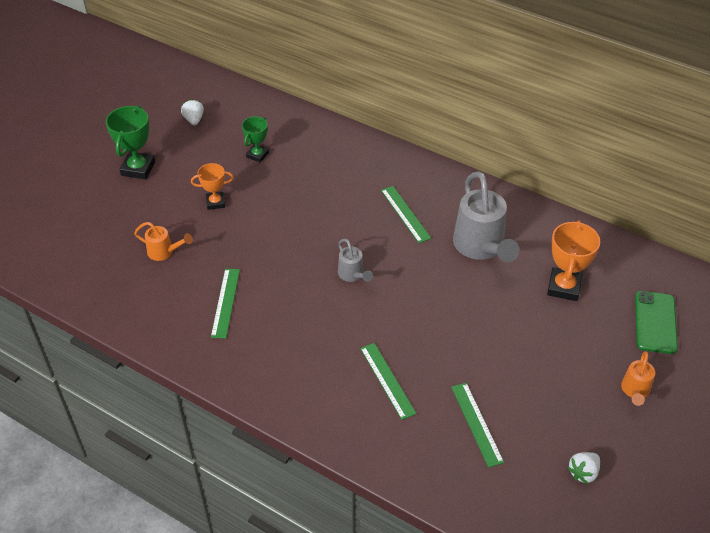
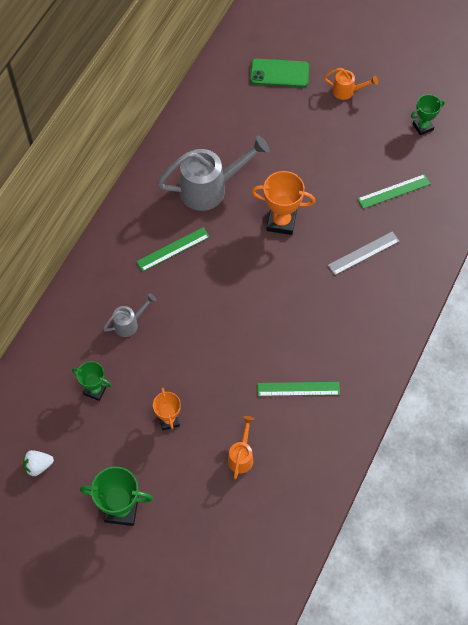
camera: 95 degrees left, 15 degrees up
grey watering can [338,239,373,282] -> grey watering can moved to [103,293,156,337]
green ruler [360,343,416,420] -> grey ruler [328,232,400,275]
orange trophy [547,220,600,301] -> orange trophy moved to [252,171,315,235]
white strawberry [567,452,600,484] -> green trophy [411,94,445,135]

